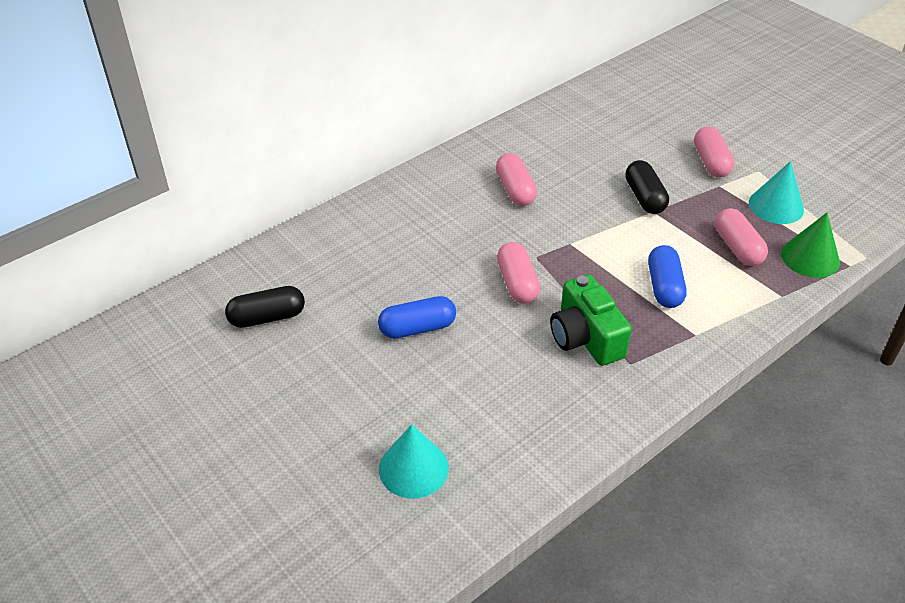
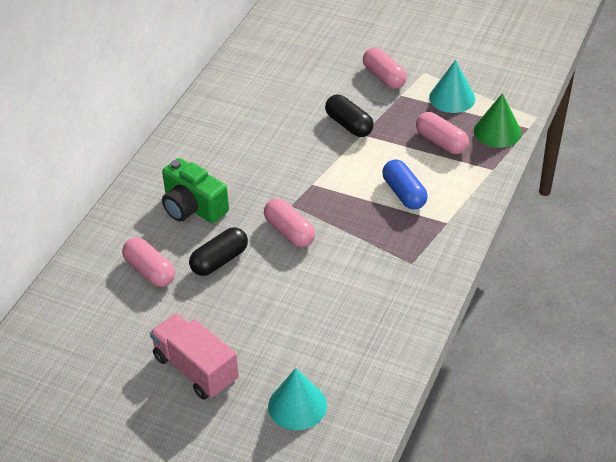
camera: 25 degrees left, 0 degrees up
black capsule [225,286,305,328] -> black capsule moved to [189,227,248,276]
blue capsule [378,296,456,338] -> none
pink capsule [496,153,537,206] -> pink capsule moved to [122,237,175,287]
green camera [550,274,632,366] -> green camera moved to [162,158,229,223]
none -> pink truck [150,313,239,400]

